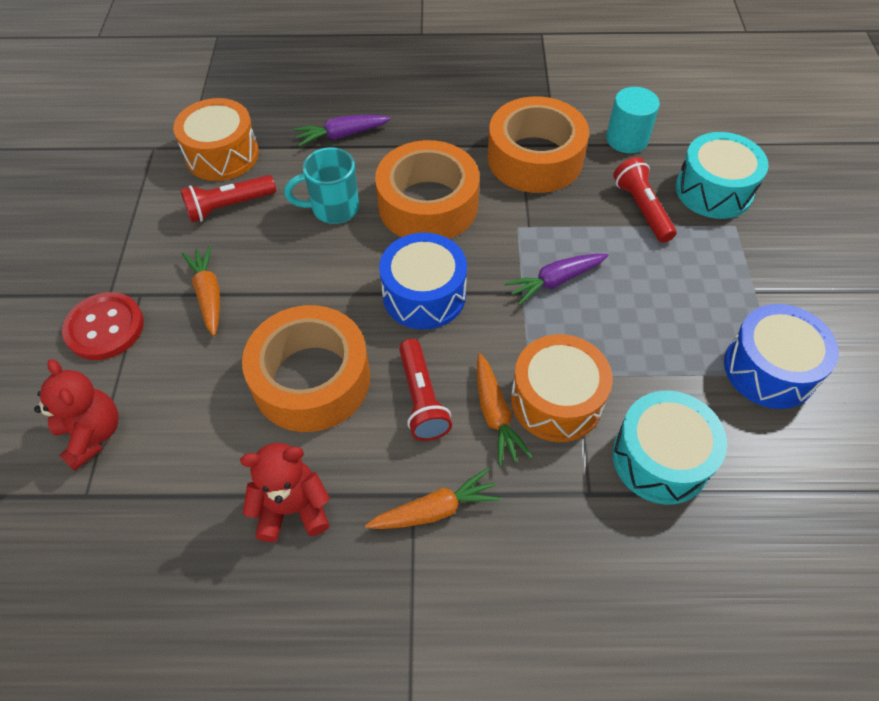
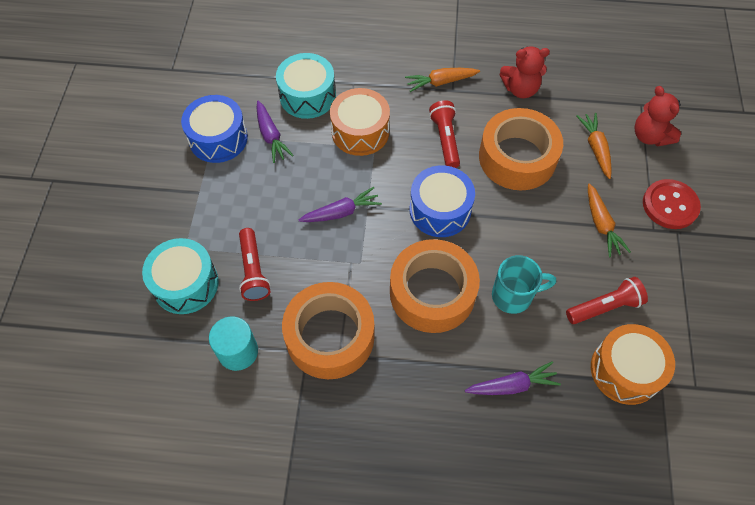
camera: 175 degrees left, 5 degrees up
orange carrot [477,353,532,466] -> orange carrot moved to [576,113,612,179]
none -> purple carrot [257,101,294,163]

